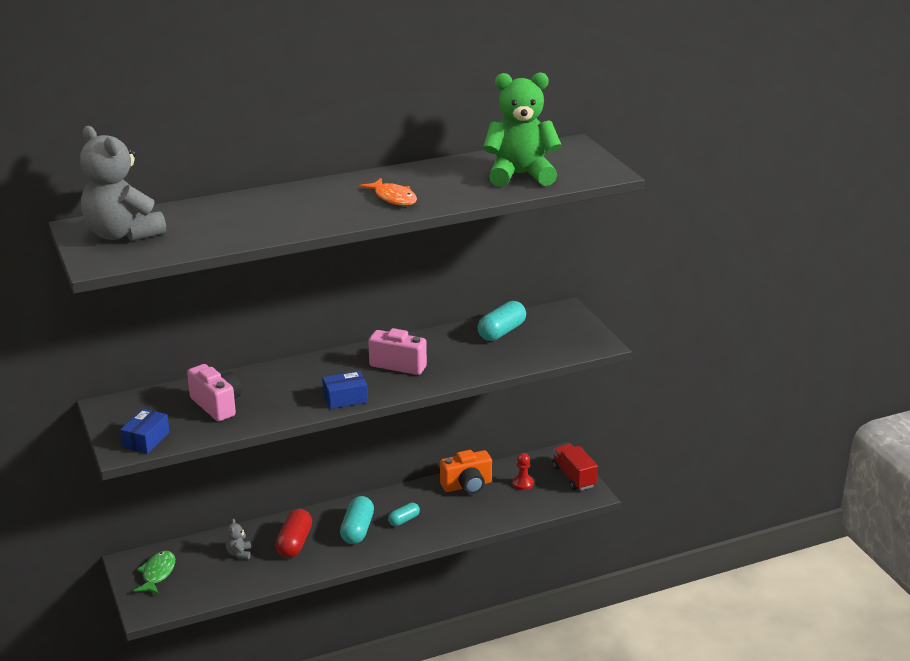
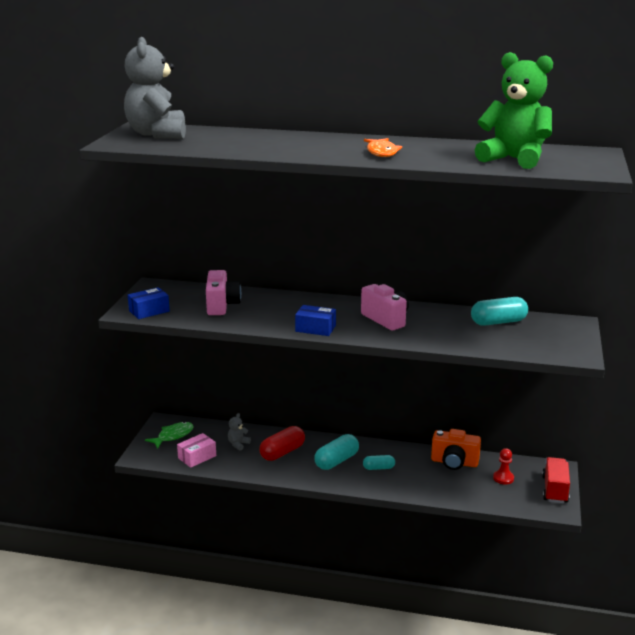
camera: 35 degrees right, 5 degrees down
none -> pink box [177,433,216,468]

